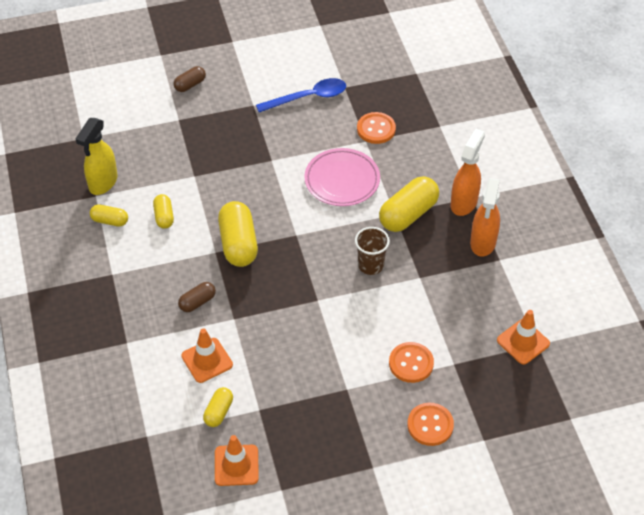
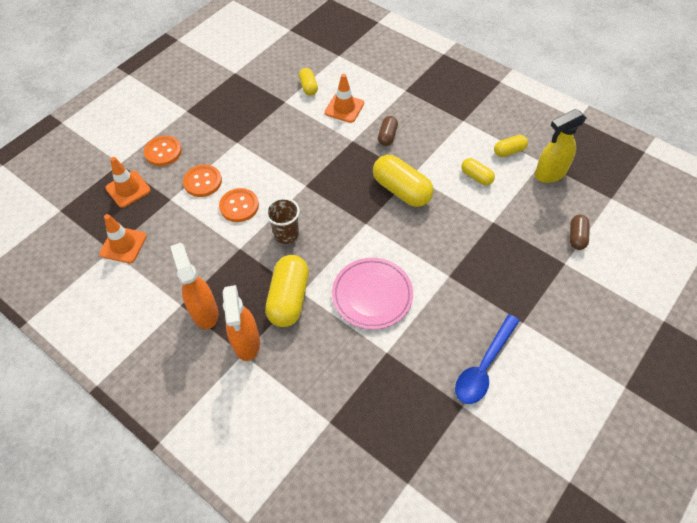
camera: 145 degrees right, 5 degrees up
yellow spray bottle [75,118,118,195] -> yellow spray bottle turned 105 degrees counterclockwise [535,109,586,183]
brown capsule [173,66,206,92] -> brown capsule moved to [570,215,590,250]
orange traffic cone [215,435,259,486] -> orange traffic cone moved to [105,157,151,208]
orange button [357,112,396,144] -> orange button moved to [219,188,259,222]

